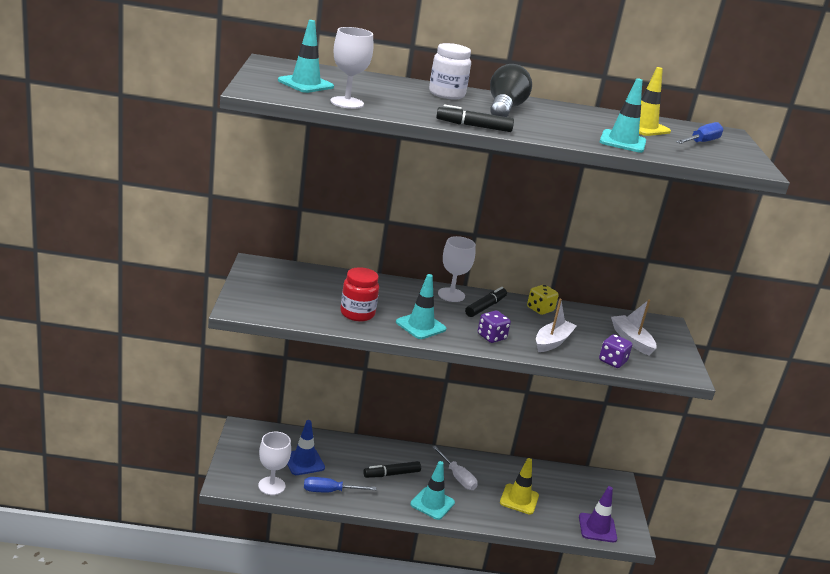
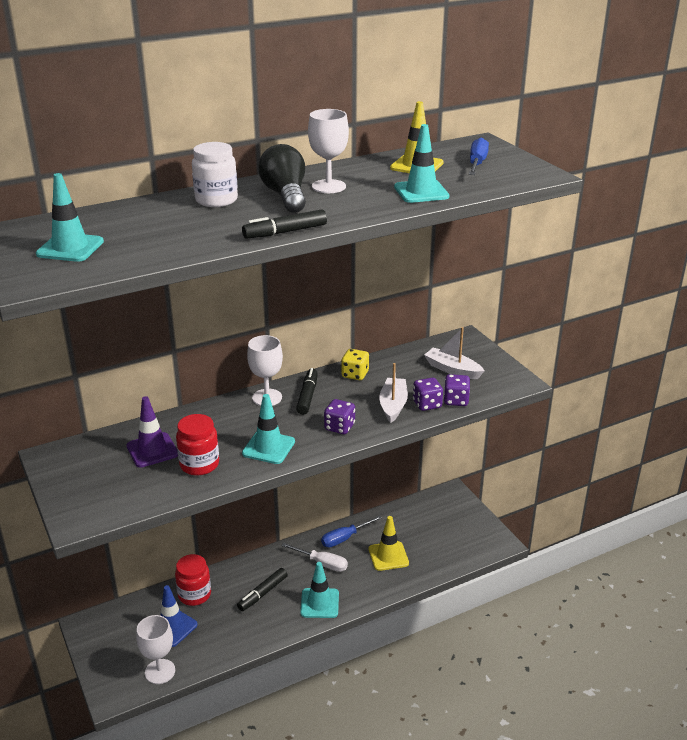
camera: 25 degrees left, 5 degrees up
blue screwdriver [304,477,376,492] -> blue screwdriver moved to [321,515,382,547]
white goblet [330,27,373,109] -> white goblet moved to [308,109,349,193]
purple traffic cone [579,486,617,542] -> purple traffic cone moved to [127,396,178,467]
none -> red jar [175,554,211,606]
none -> purple dice [413,378,443,411]

